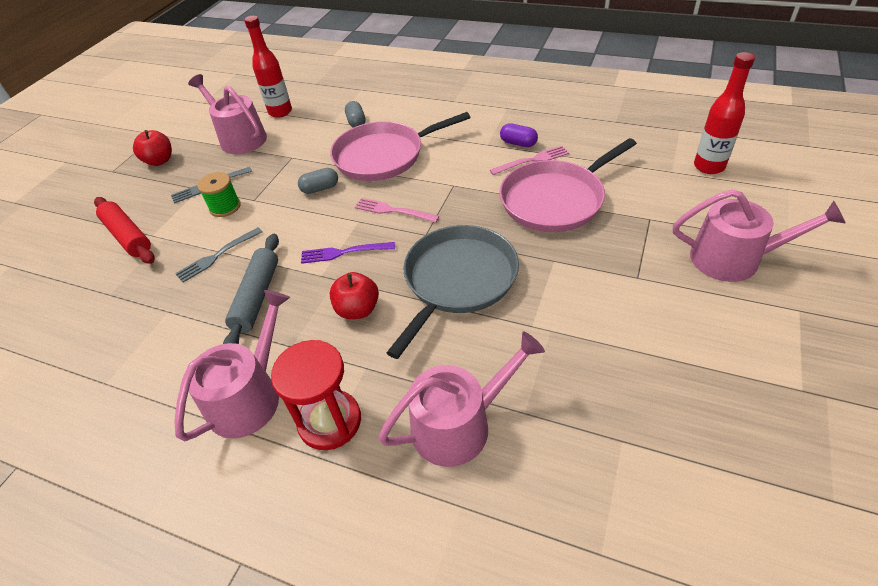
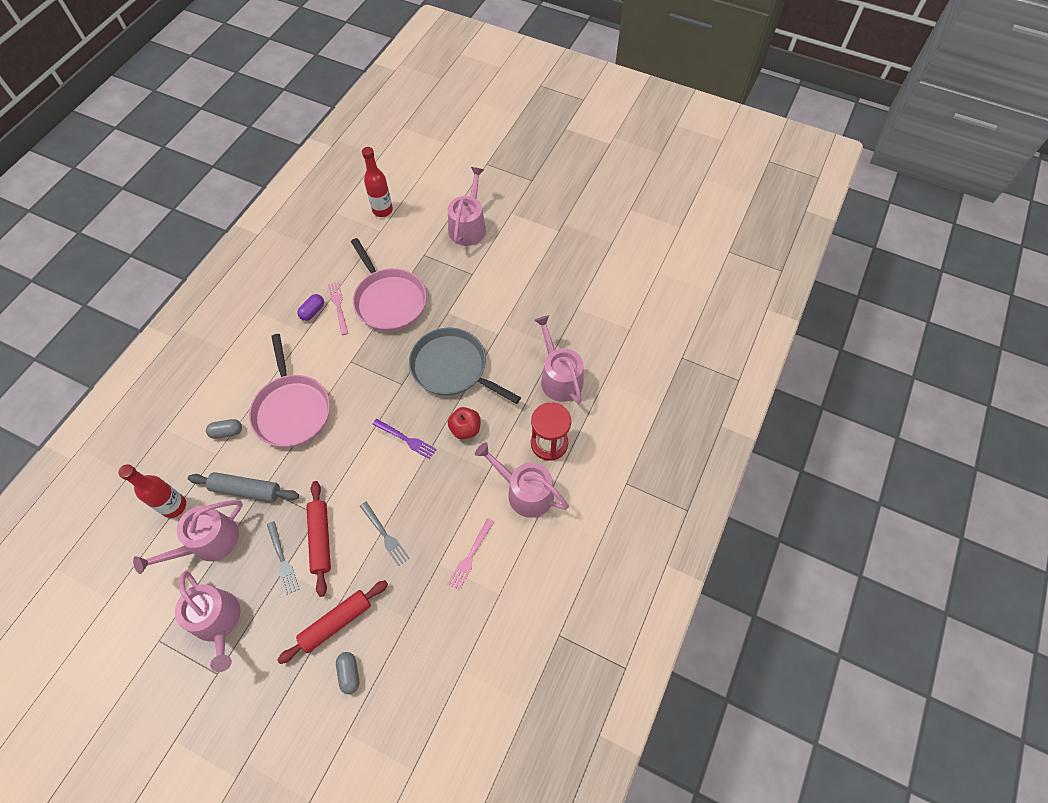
camera: 90 degrees left, 15 degrees up
red apple [133,130,172,166] -> pink watering can [175,571,241,672]
green spool [198,172,240,217] -> red rolling pin [306,481,331,597]
grey rolling pin [223,234,279,344] -> grey rolling pin moved to [188,472,299,502]
grey capsule [298,168,338,194] -> grey capsule moved to [336,652,359,694]
purple fork [301,242,395,264] -> purple fork turned 60 degrees counterclockwise [372,419,437,459]
pink fork [355,198,439,222] -> pink fork moved to [448,518,494,591]

